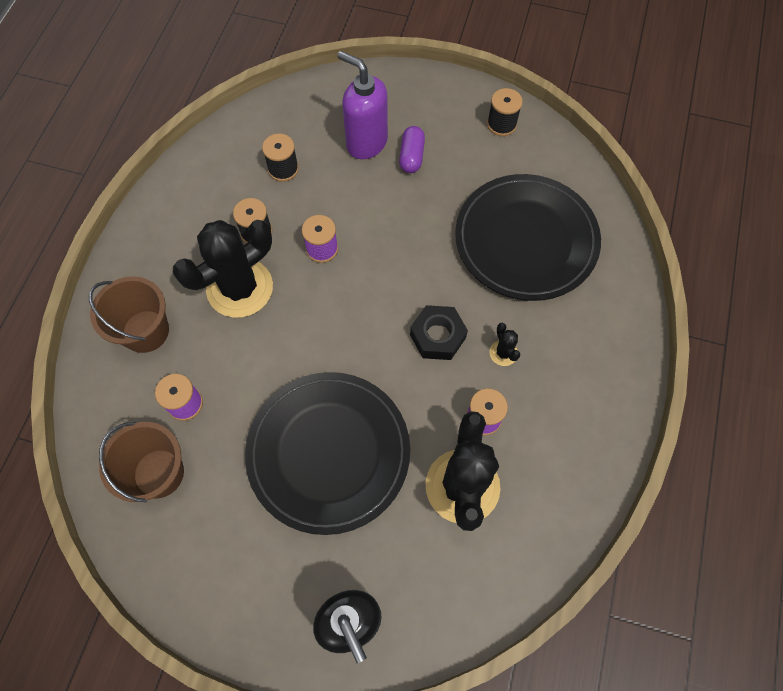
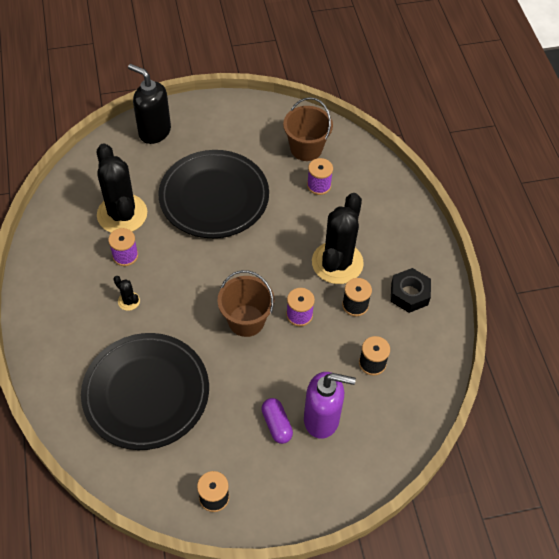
camera: 150 degrees right, 10 degrees down
brown bucket [89,276,169,353] -> brown bucket moved to [217,270,274,337]
black nut [410,305,468,360] -> black nut moved to [391,268,431,313]

